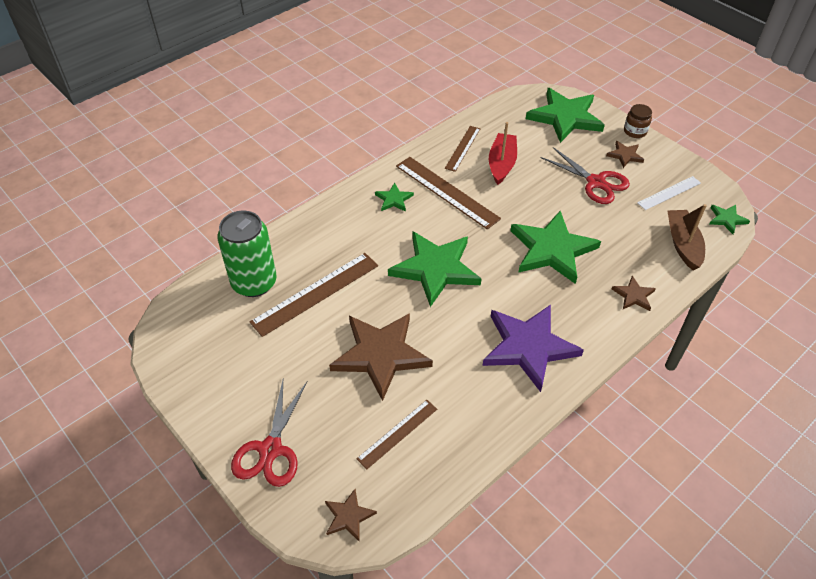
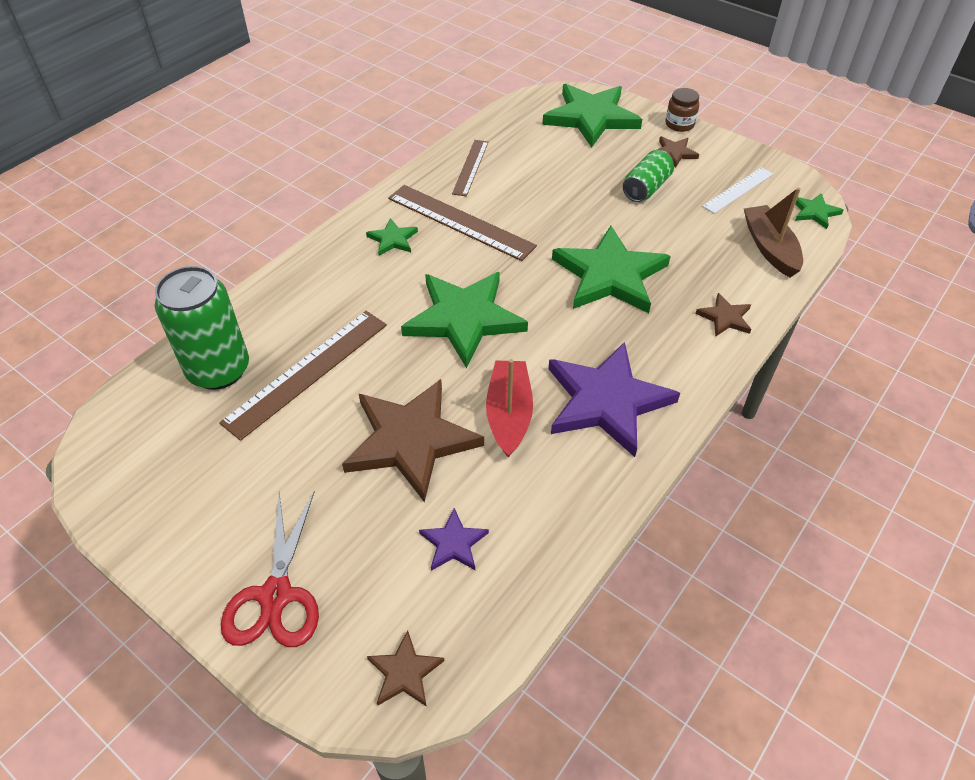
camera: 10 degrees left, 0 degrees up
brown ruler [356,400,437,469] -> purple star [419,508,489,571]
red boat [489,122,517,185] -> red boat moved to [486,359,533,457]
red scissors [540,147,630,204] -> green can [623,150,674,202]

